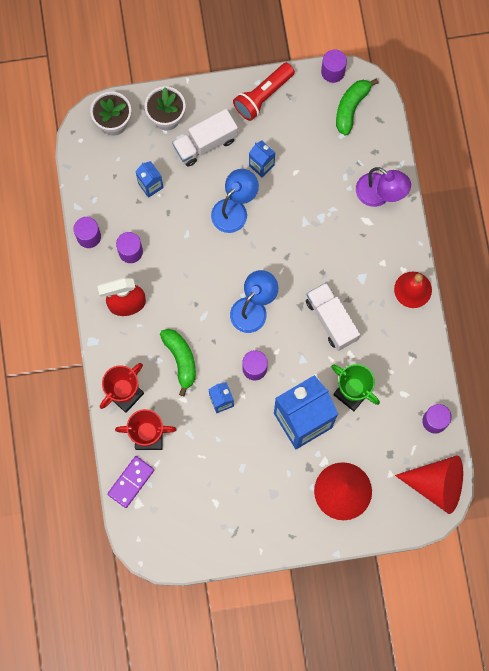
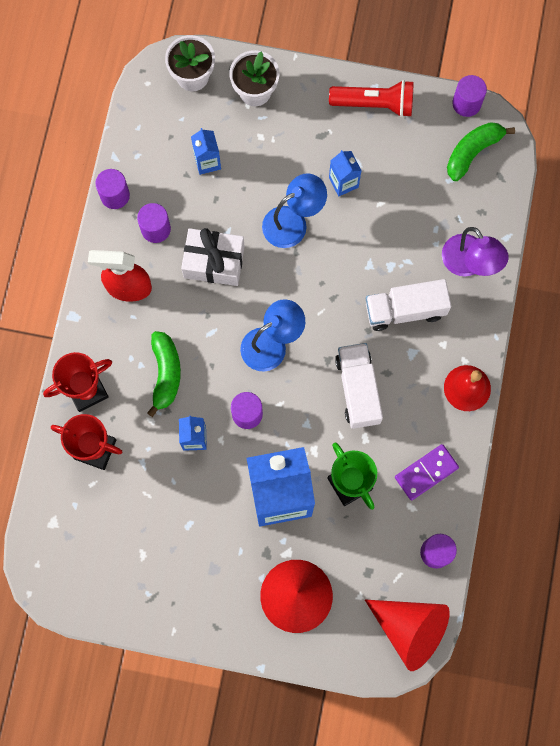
camera: 20 degrees right, 0 degrees up
purple domino [107,456,154,508] -> purple domino moved to [395,444,459,501]
white truck [172,109,238,167] -> white truck moved to [366,279,451,331]
red flashlight [233,63,295,121] -> red flashlight turned 150 degrees counterclockwise [329,80,413,117]
none -> white gift [181,228,245,286]

